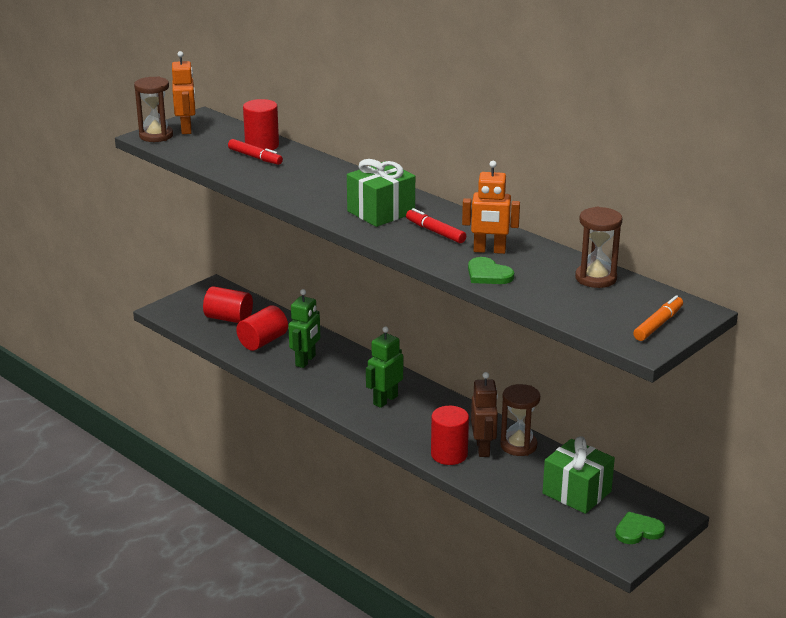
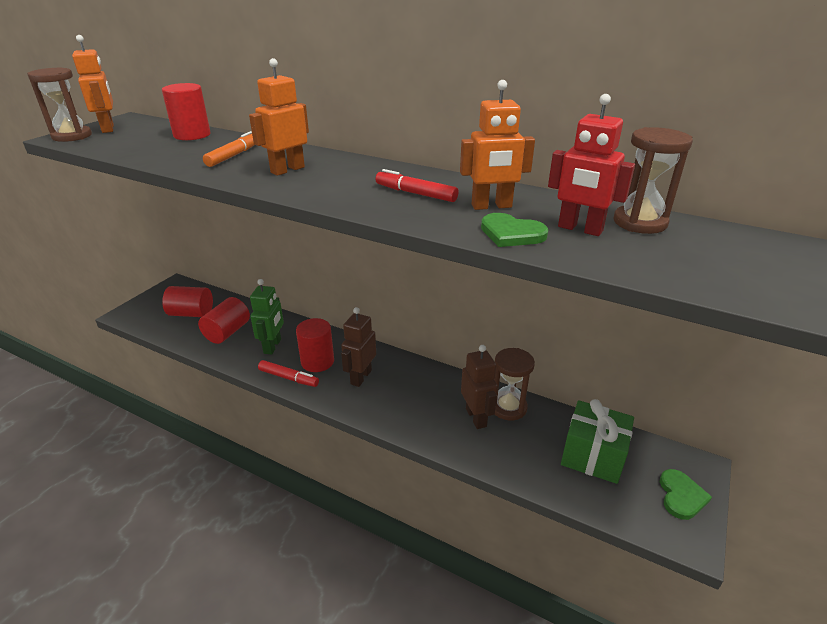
camera: 15 degrees left, 5 degrees up
red marker [228,139,283,165] -> red marker moved to [258,360,319,387]
green gift [347,159,415,227] -> none
green robot [366,326,403,408] -> brown robot [341,307,376,387]
red cylinder [431,406,469,465] -> red cylinder moved to [296,318,334,372]
green heart [615,512,665,544] -> green heart turned 135 degrees clockwise [660,469,712,520]
orange marker [633,295,683,341] -> orange marker moved to [203,131,255,167]
none -> orange robot [249,58,309,176]
none -> red robot [548,94,635,236]

